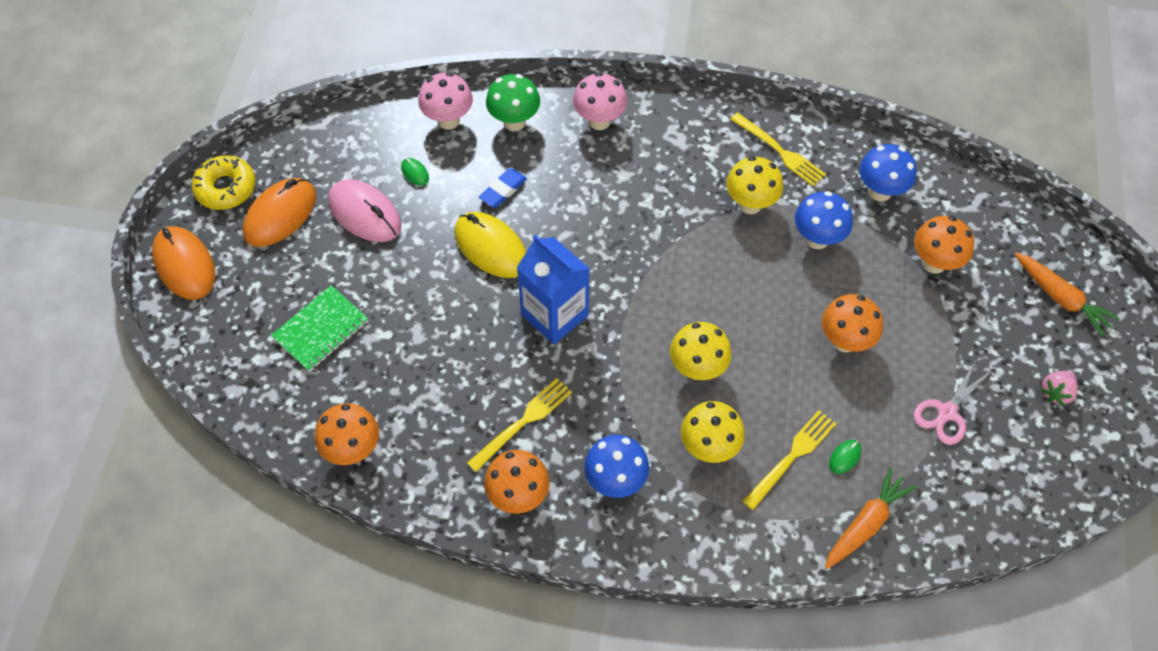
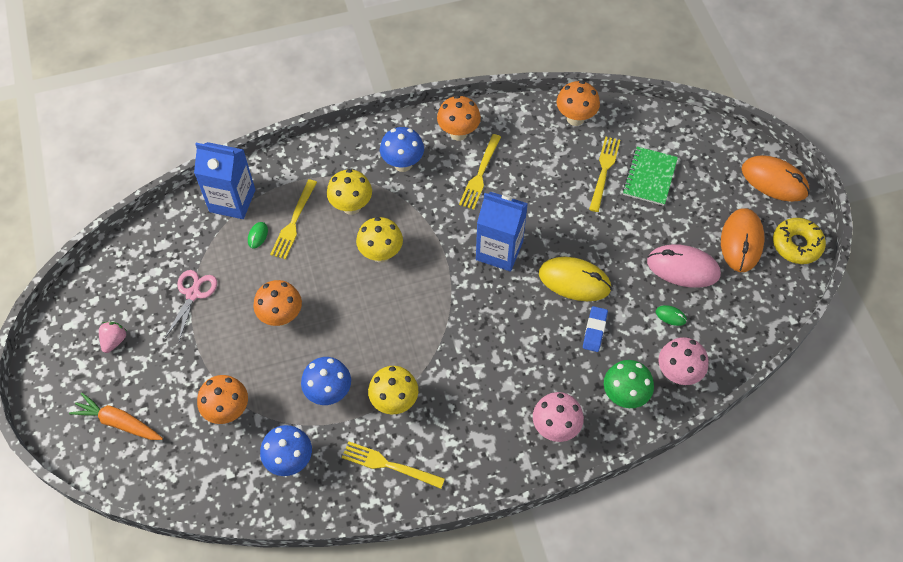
camera: 155 degrees right, 0 degrees up
orange carrot [825,467,916,569] -> blue carton [194,142,255,219]
none -> yellow fork [589,136,620,212]

